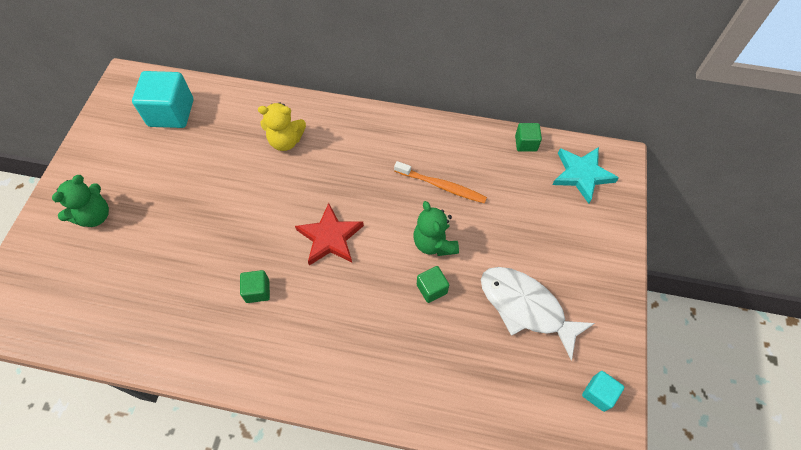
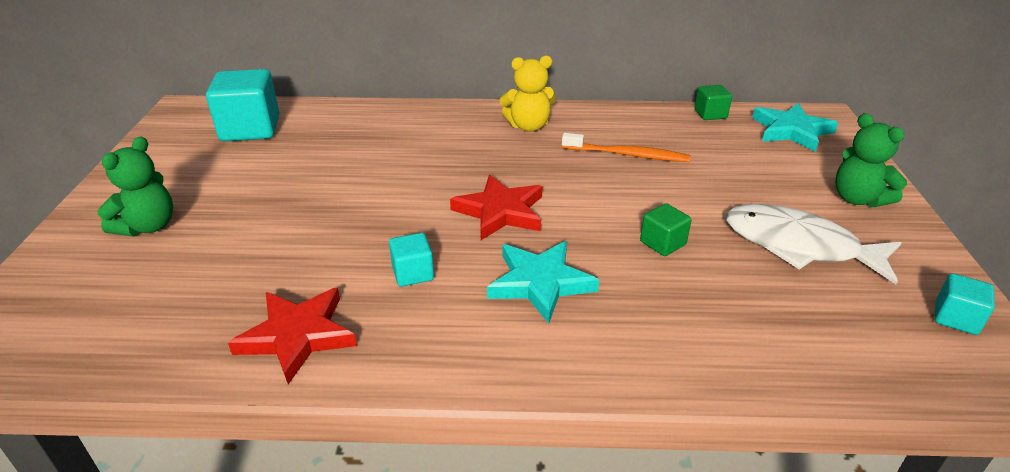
camera: 10 degrees left, 25 degrees down
green cube [240,270,270,303] -> turquoise cube [389,233,434,287]
yellow teddy bear [258,102,306,151] -> yellow teddy bear moved to [499,56,556,132]
green teddy bear [413,201,459,256] -> green teddy bear moved to [835,113,907,207]
none -> red star [228,287,357,384]
none -> turquoise star [487,241,599,323]

